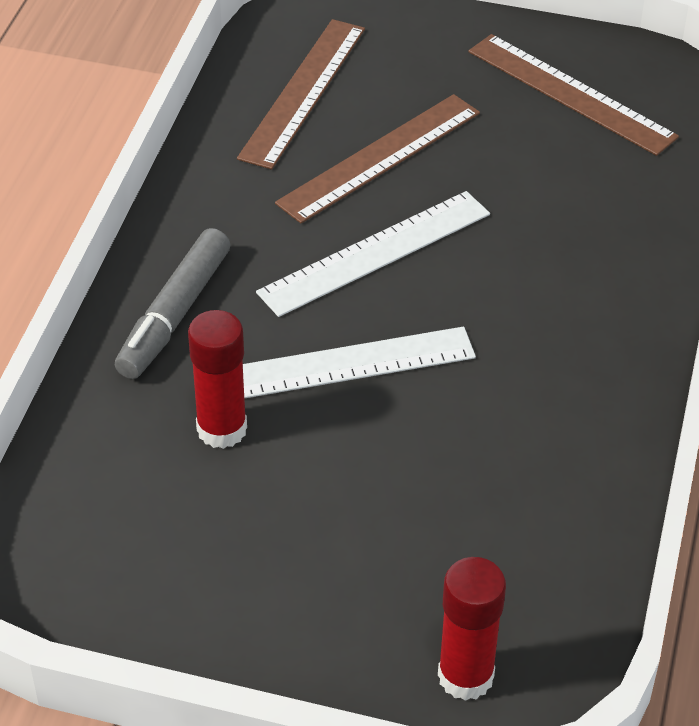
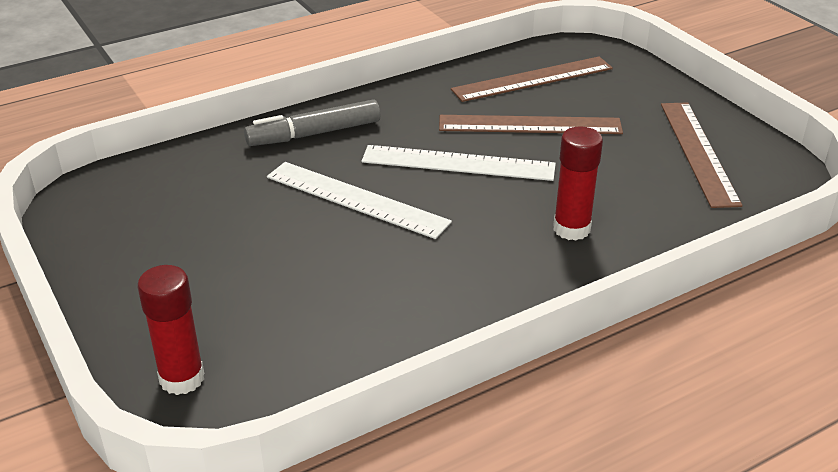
camera: 45 degrees right, 10 degrees down
red glue stick [188,310,247,449] -> red glue stick moved to [553,126,603,241]

